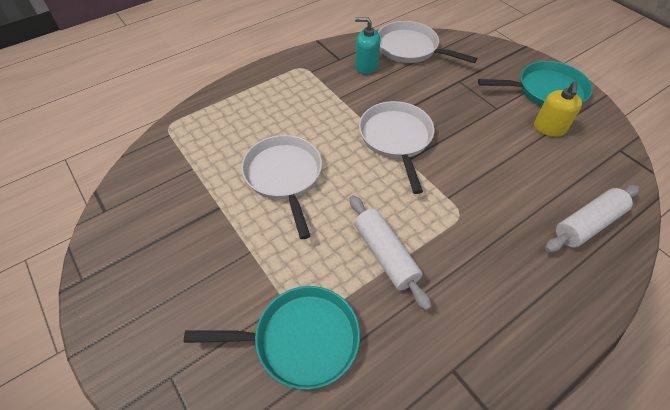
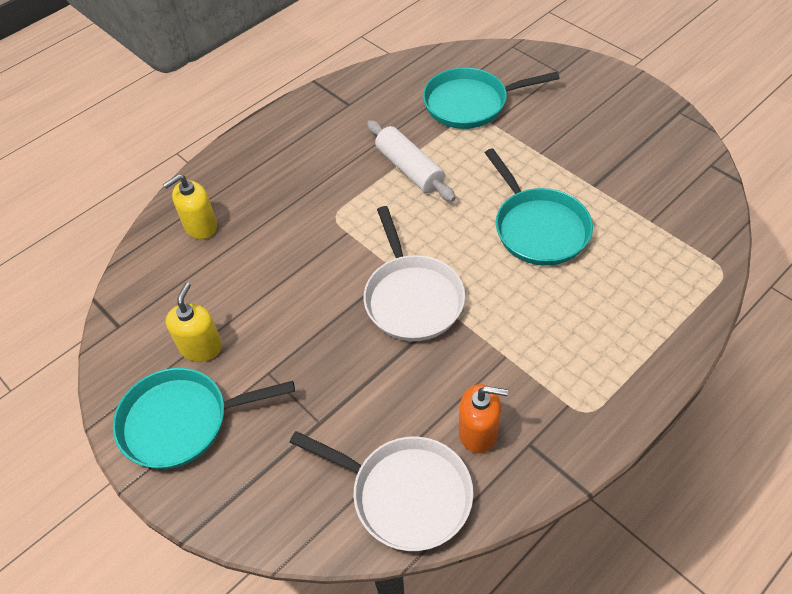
camera: 175 degrees right, 0 degrees up
white pan [241,135,322,239] -> turquoise pan [485,148,593,266]
turquoise soap dispenser [355,17,380,75] -> orange soap dispenser [459,384,508,453]
white rolling pin [545,185,640,252] -> yellow soap dispenser [163,174,217,239]

